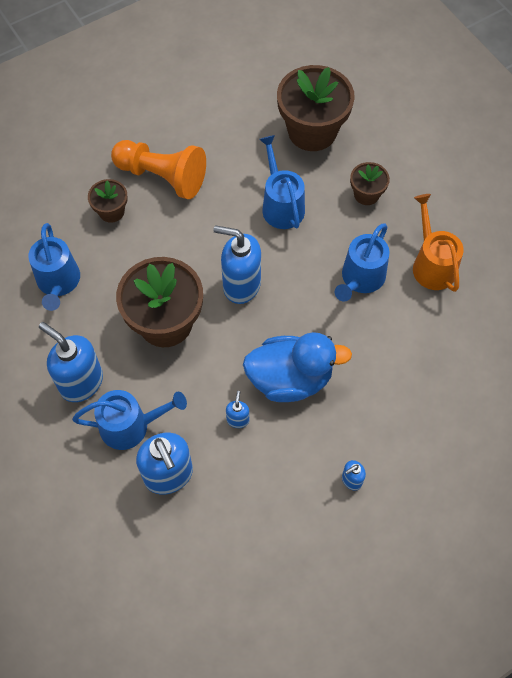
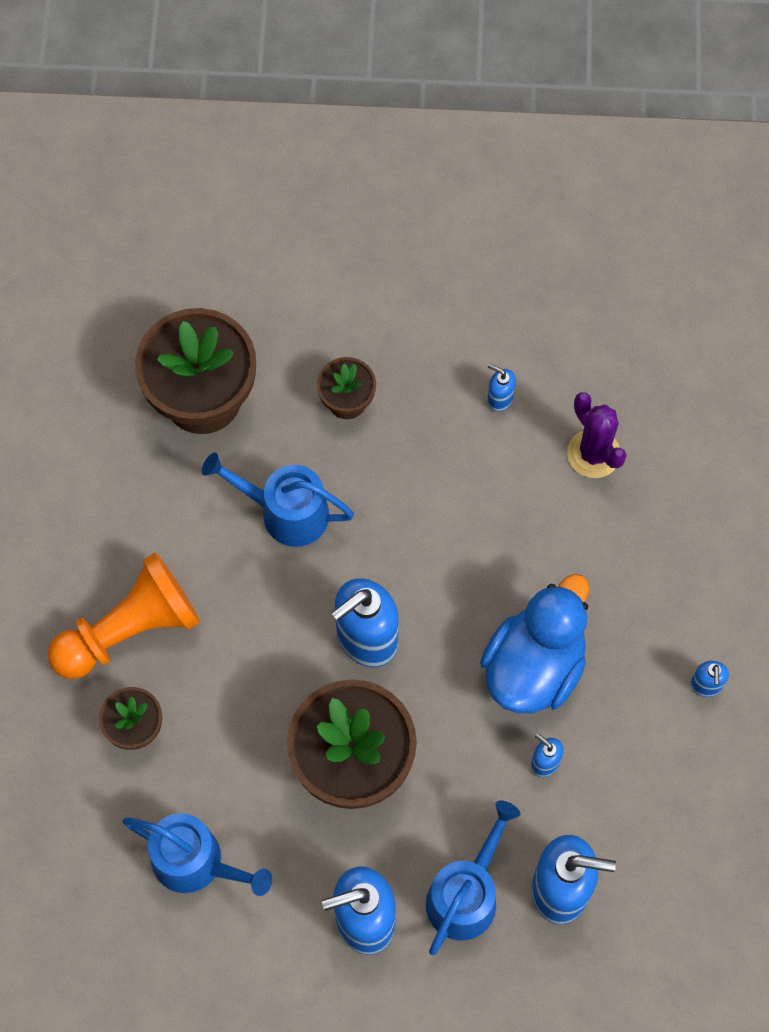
camera: 55 degrees left, 5 degrees up
blue watering can [335,223,390,302] -> none
orange watering can [413,194,464,292] -> blue soap dispenser [487,363,516,412]
none -> purple cactus [567,392,627,478]

